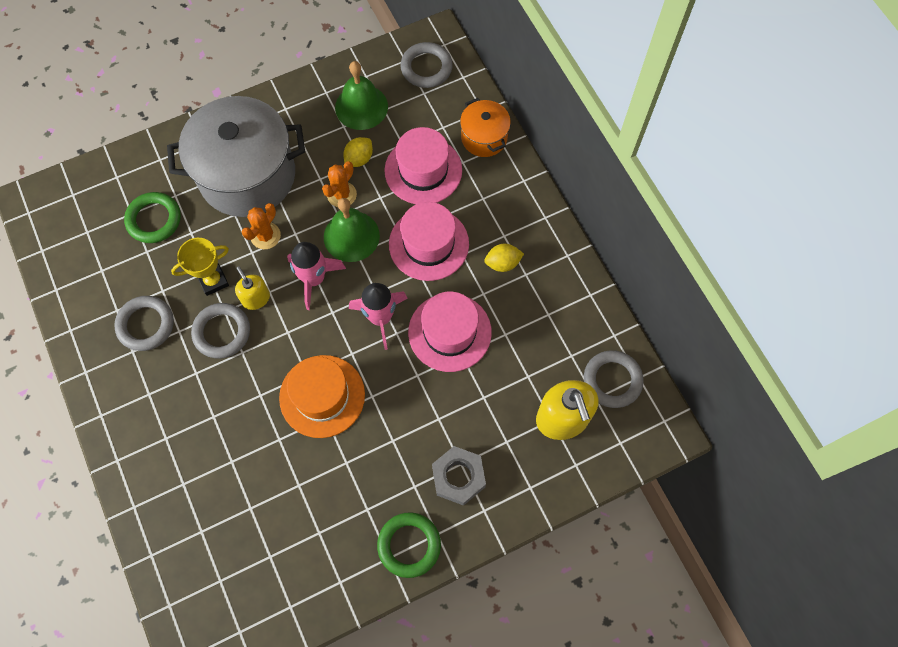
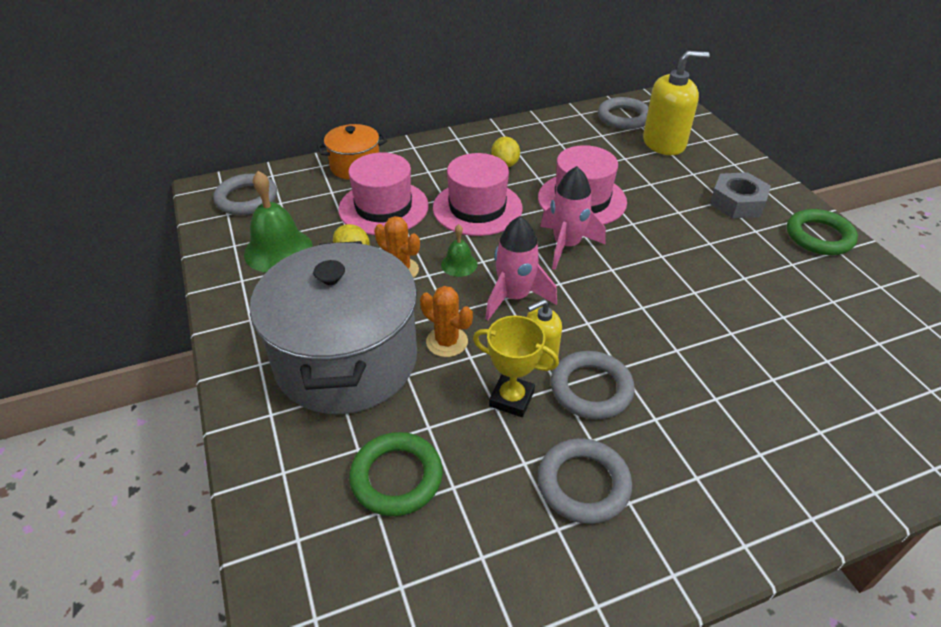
camera: 85 degrees left, 25 degrees down
yellow trophy [171,238,229,296] -> yellow trophy turned 45 degrees counterclockwise [473,316,559,417]
orange hat [279,355,365,438] -> none
green bell [324,198,380,262] -> green bell [441,224,477,277], size x0.53

